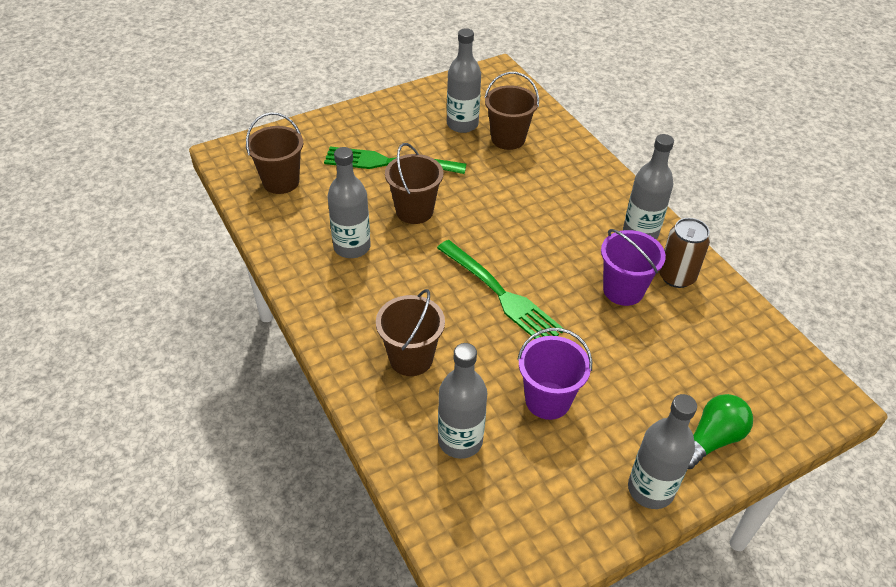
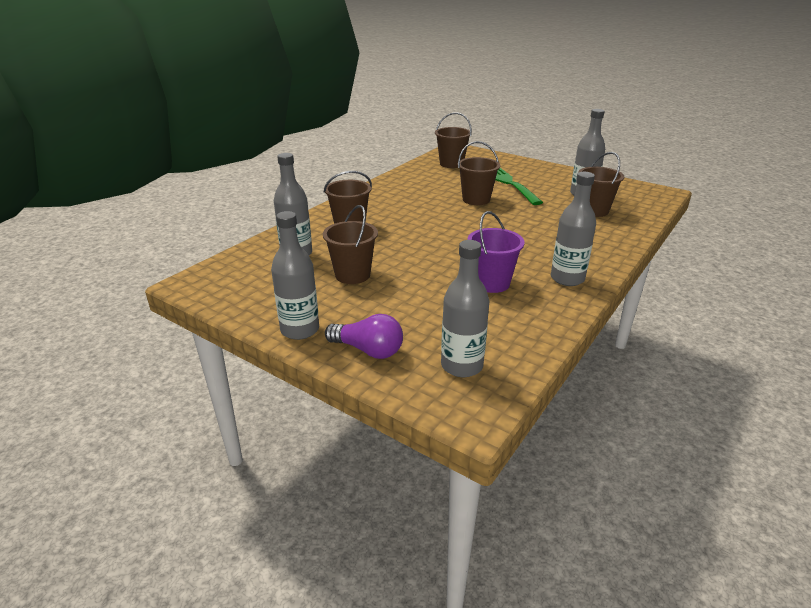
camera: 65 degrees right, 15 degrees down
grey bottle [327,147,371,258] -> grey bottle moved to [441,240,489,377]
green fork [437,240,564,339] -> none
purple bucket [517,328,592,420] -> brown bucket [323,205,378,284]
brown can [659,218,710,288] -> none
green light bulb [688,394,753,469] -> purple light bulb [325,314,403,359]

